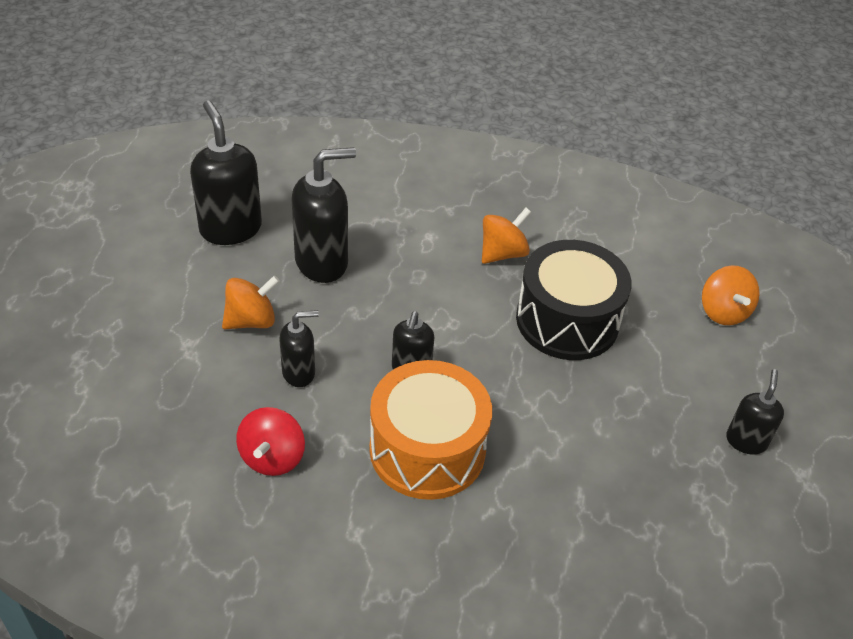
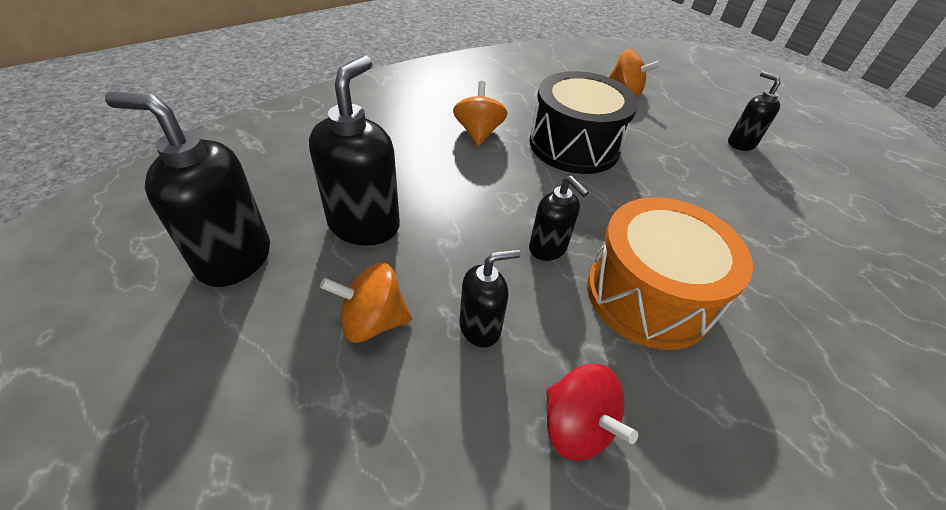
camera: 50 degrees left, 0 degrees up
orange spinning top [222,276,280,329] -> orange spinning top turned 105 degrees counterclockwise [320,263,412,343]
black soap dispenser [279,310,319,387] -> black soap dispenser turned 45 degrees clockwise [459,249,520,348]

